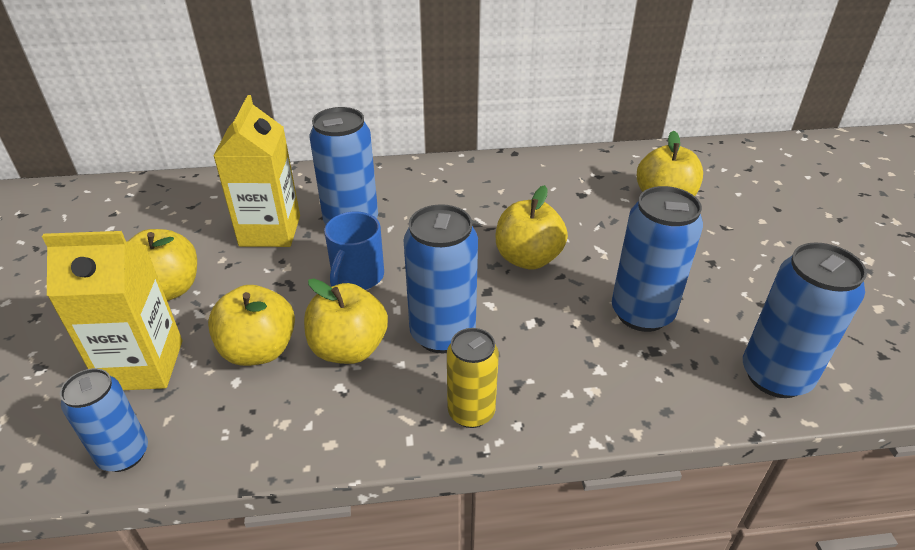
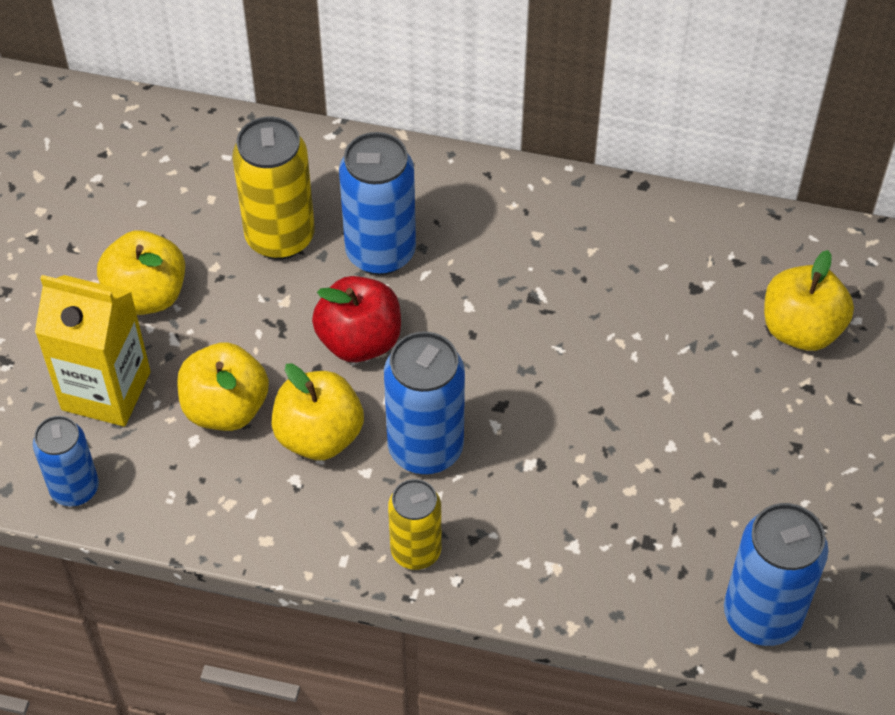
camera: 20 degrees right, 15 degrees up
yellow carton [213,95,300,247] -> yellow can [232,117,315,260]
blue mug [324,212,384,290] -> red apple [312,276,401,362]
yellow apple [496,185,568,270] -> none
blue can [612,186,703,332] -> none

